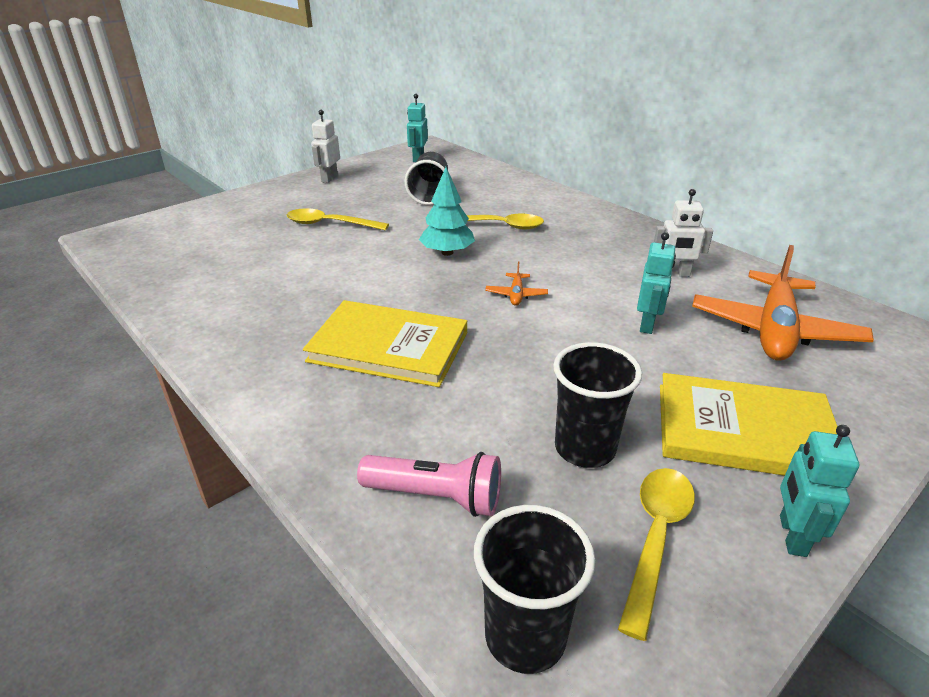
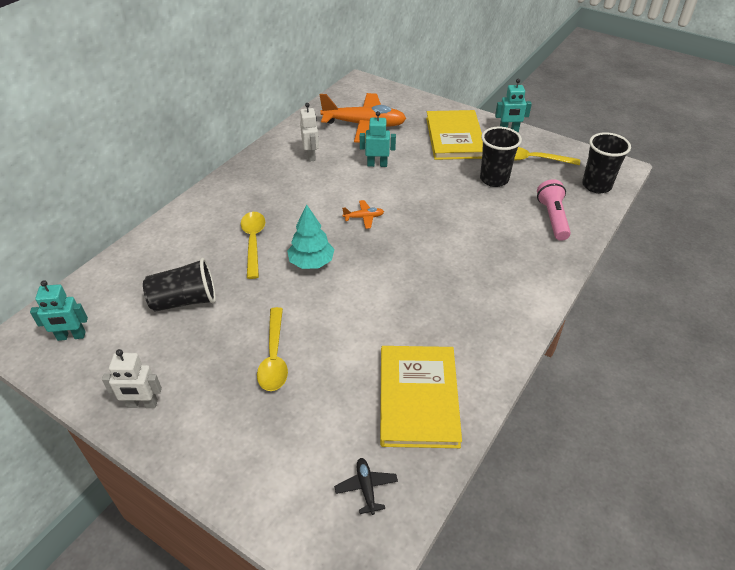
camera: 105 degrees left, 10 degrees up
yellow book [303,300,467,387] -> yellow book moved to [380,346,462,448]
none -> black plane [334,458,398,515]

